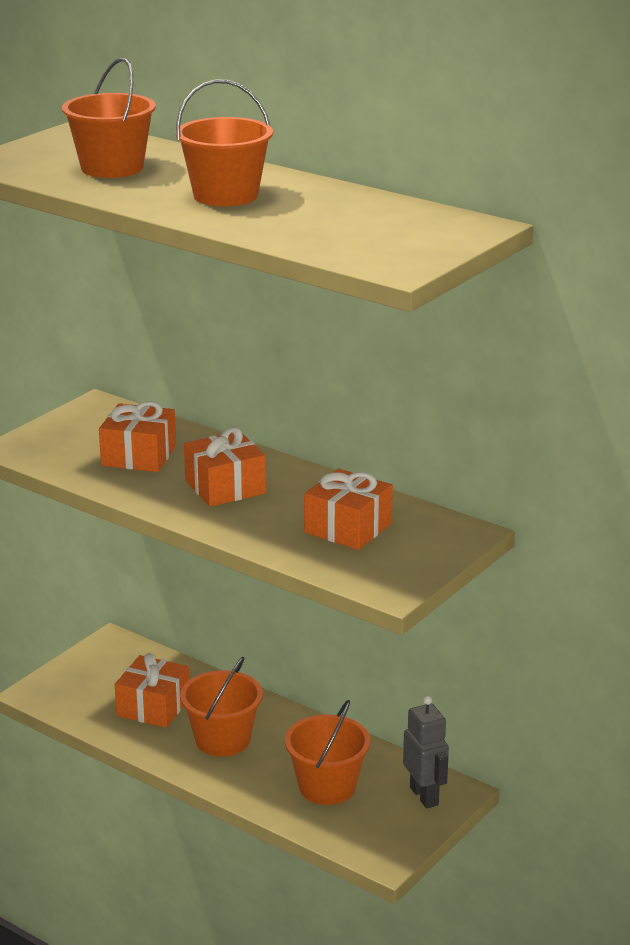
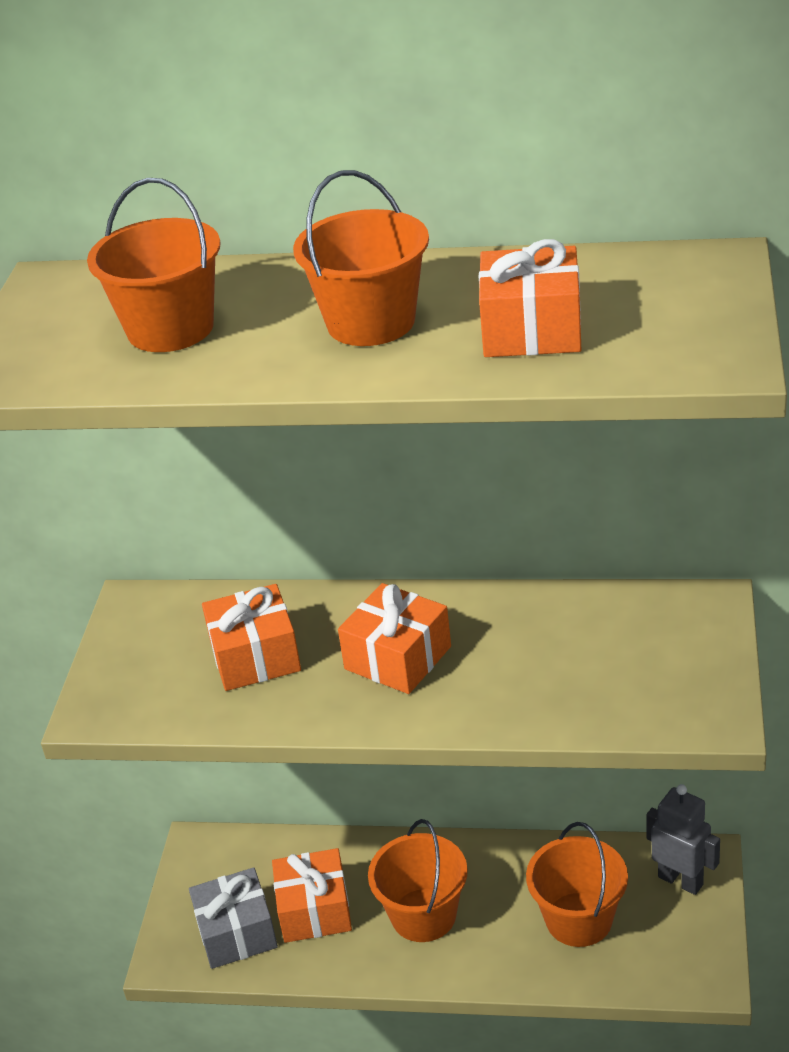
camera: 25 degrees left, 10 degrees up
orange gift [304,469,393,550] -> orange gift moved to [479,239,581,357]
none -> grey gift [189,867,278,969]

